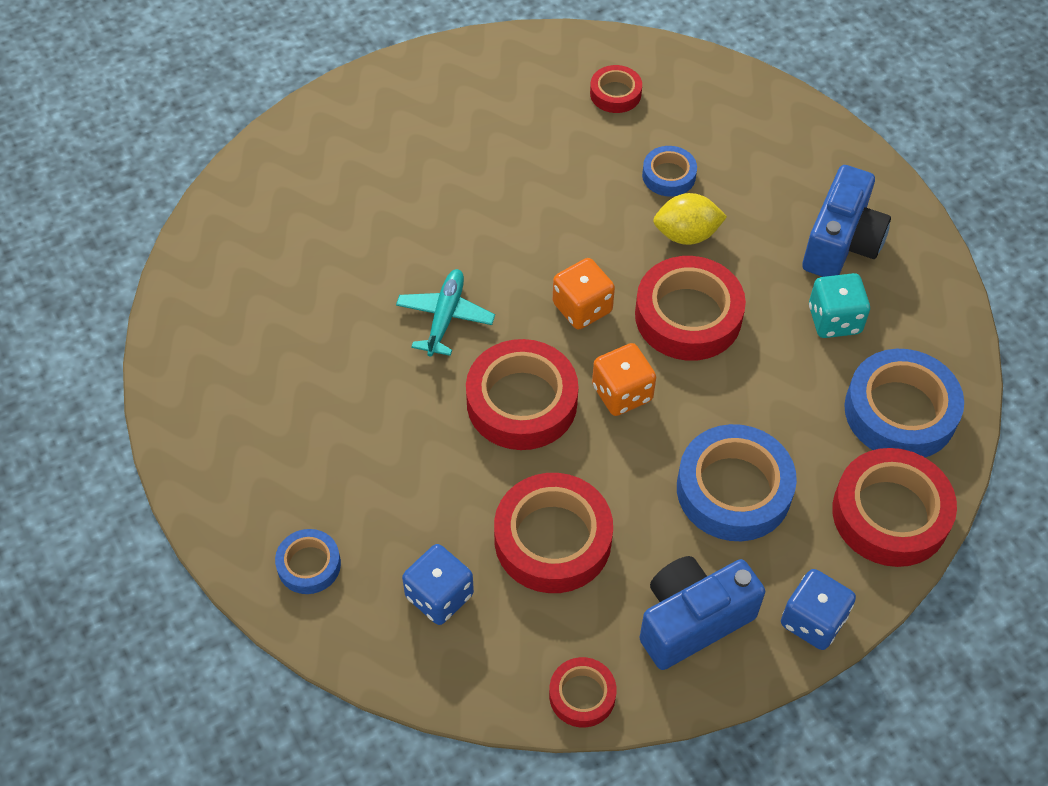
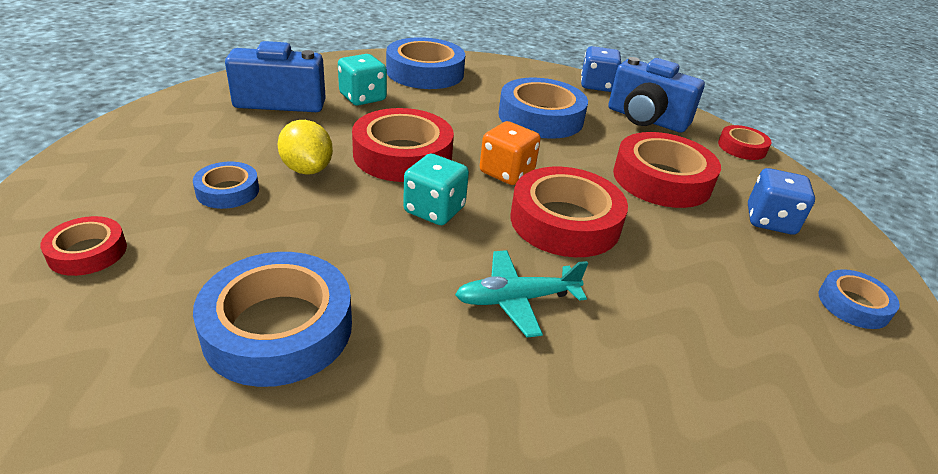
camera: 120 degrees left, 20 degrees down
orange dice [553,258,615,330] -> turquoise dice [403,154,469,225]
red tape [832,448,957,567] -> none
none -> blue tape [193,252,352,387]

